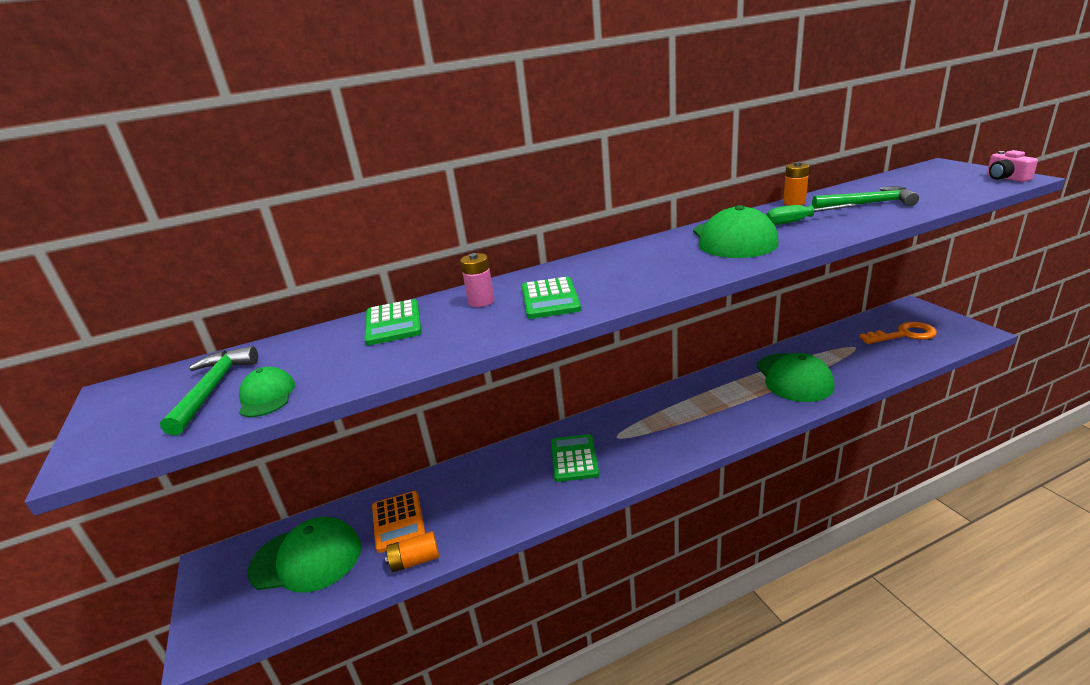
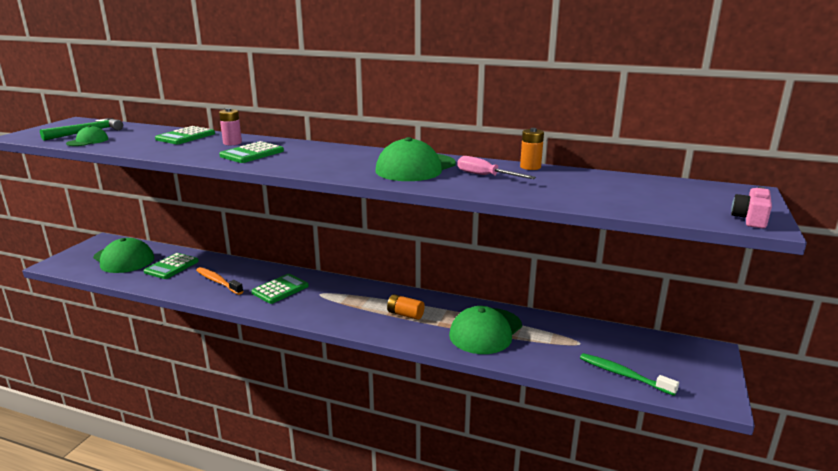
camera: 40 degrees right, 5 degrees down
orange calculator [372,491,425,553] -> green calculator [144,253,199,279]
orange battery [385,531,439,572] -> orange battery moved to [387,294,425,320]
green screwdriver [766,203,856,225] -> pink screwdriver [457,156,536,179]
green hammer [812,186,919,209] -> none
orange key [859,322,937,344] -> none
none -> orange toothbrush [196,267,243,295]
none -> green toothbrush [580,353,679,396]

